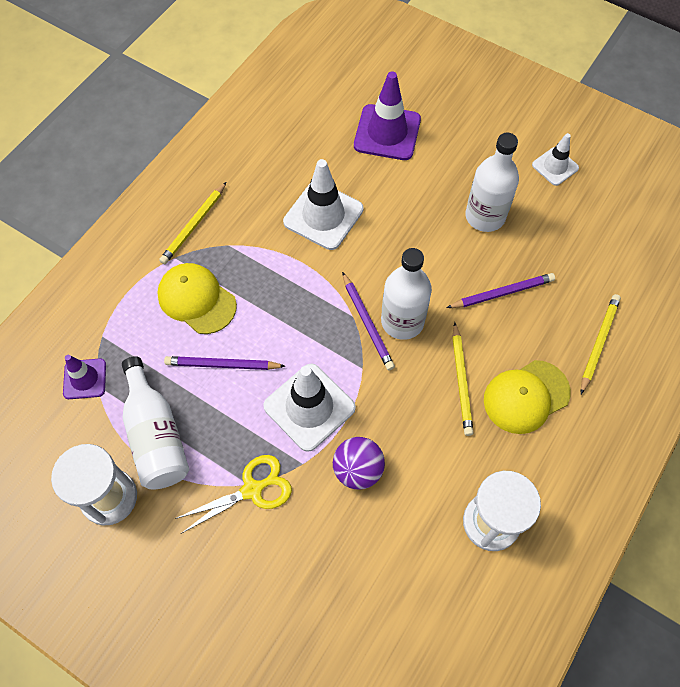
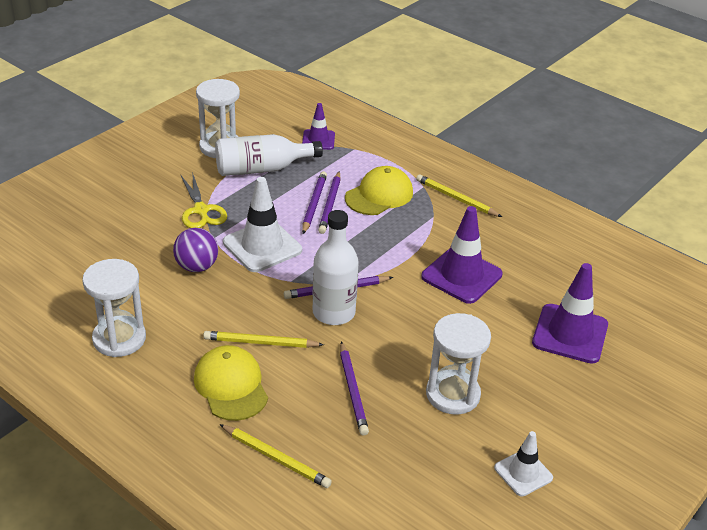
camera: 95 degrees right, 25 degrees down
white traffic cone [283,159,363,250] -> purple traffic cone [421,206,503,304]
white bottle [465,133,519,232] -> white hourglass [426,313,491,415]
none -> purple pencil [318,171,341,234]

